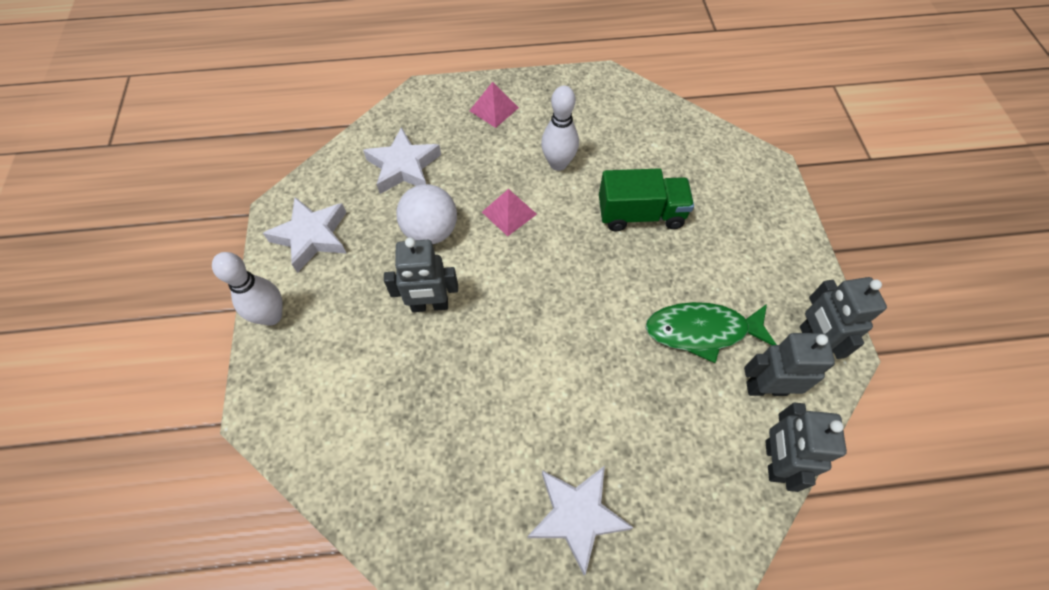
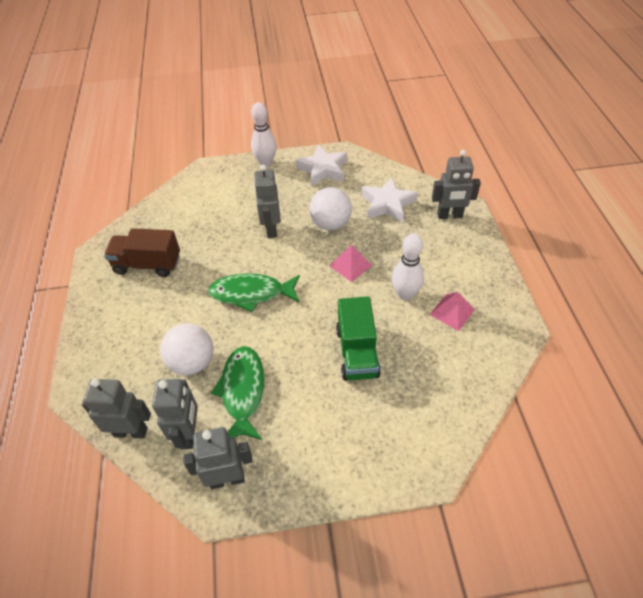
camera: 90 degrees right, 10 degrees down
pink pyramid [469,82,519,128] -> pink pyramid moved to [430,292,475,331]
white star [528,466,634,575] -> none
none -> brown truck [104,228,180,277]
none -> white ball [160,323,213,375]
none -> green fish [208,274,300,312]
none -> grey robot [432,150,481,219]

